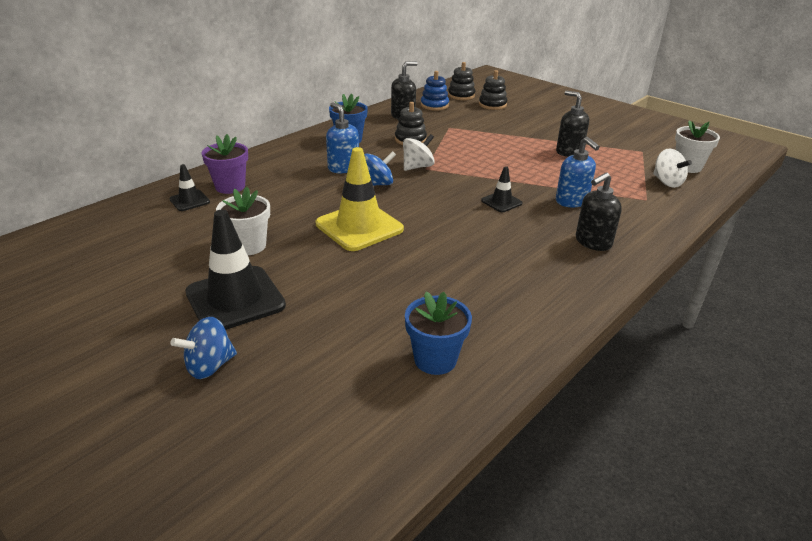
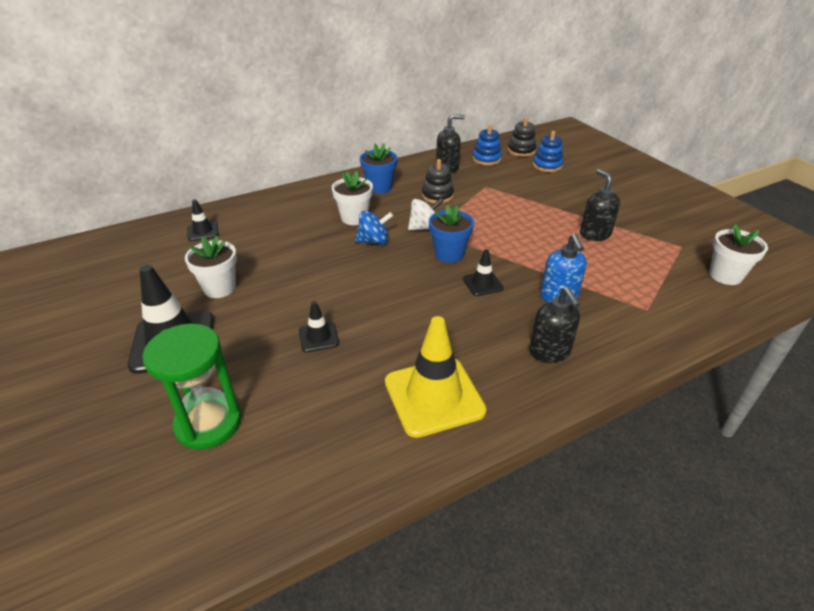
camera: 20 degrees right, 5 degrees up
blue spinning top [170,317,237,379] -> none
purple flower pot [202,134,248,194] -> none
yellow traffic cone [316,147,404,251] -> yellow traffic cone moved to [385,316,487,438]
blue soap dispenser [326,102,359,173] -> white flower pot [332,171,373,225]
blue flower pot [405,292,472,375] -> blue flower pot moved to [429,205,474,263]
black stacking toy [479,70,507,110] -> blue stacking toy [533,131,563,172]
black soap dispenser [576,172,622,251] -> black soap dispenser turned 90 degrees counterclockwise [529,287,580,363]
white spinning top [653,149,692,188] -> none
none -> green hourglass [143,324,242,450]
none -> black traffic cone [299,301,339,352]

